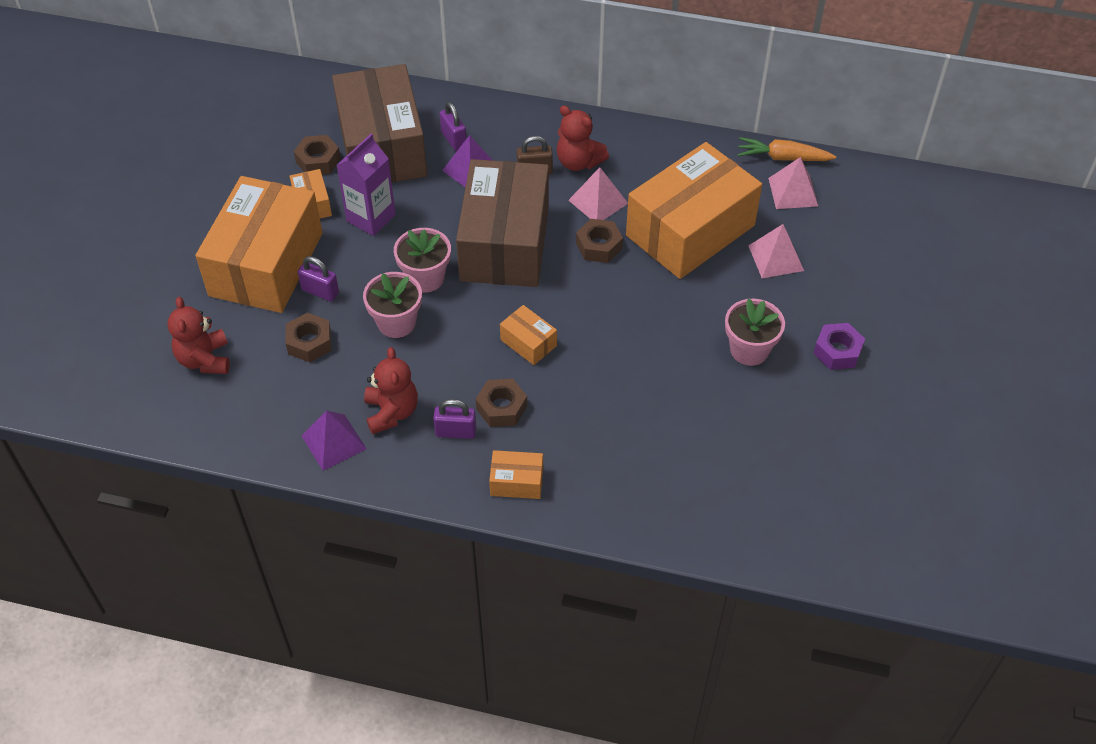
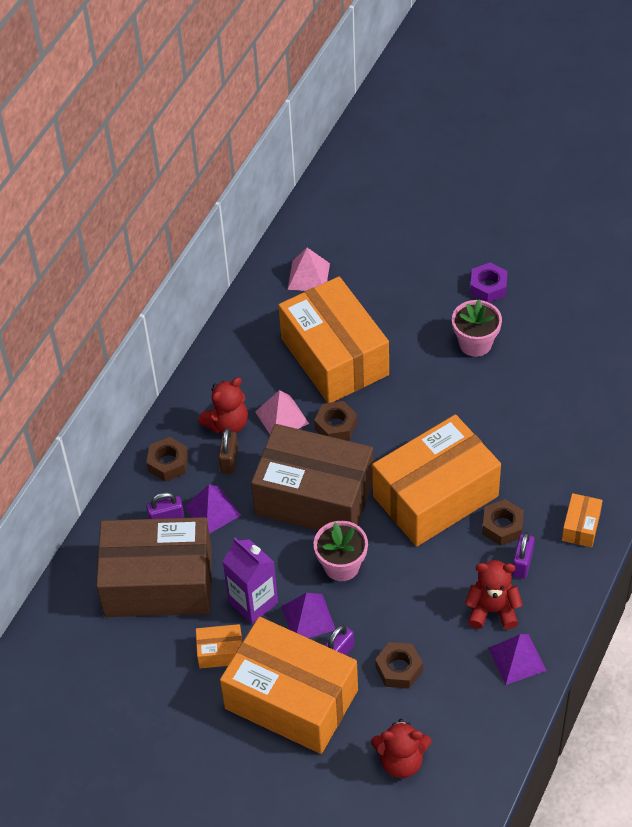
camera: 75 degrees left, 0 degrees up
brown nut [294,135,341,175] -> brown nut moved to [146,437,188,482]
pink flower pot [363,272,422,338] -> none
orange box [500,305,557,365] -> orange box [372,414,501,547], size x2.44
orange carrot [738,137,836,161] -> none
pink pyramid [748,224,804,278] -> none
none -> purple pyramid [281,593,335,638]

